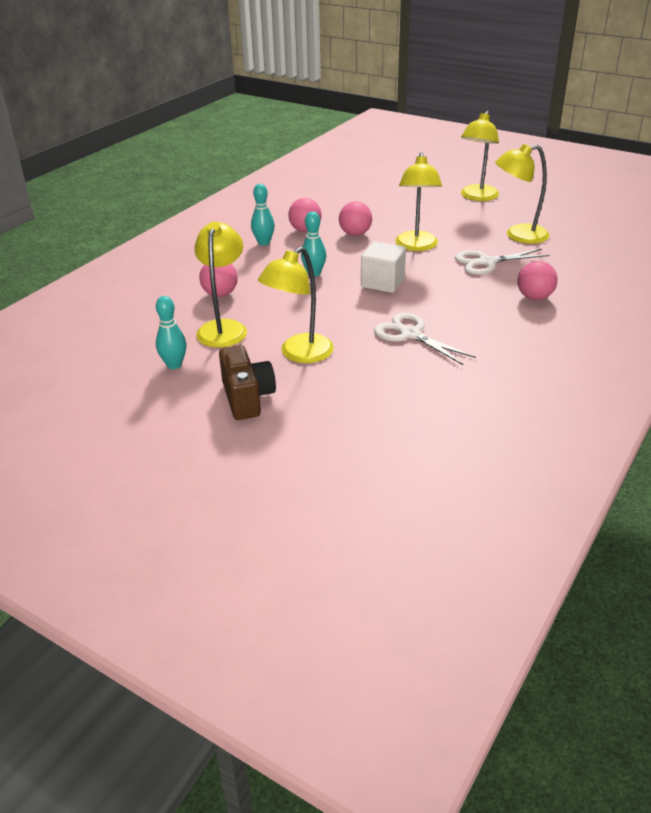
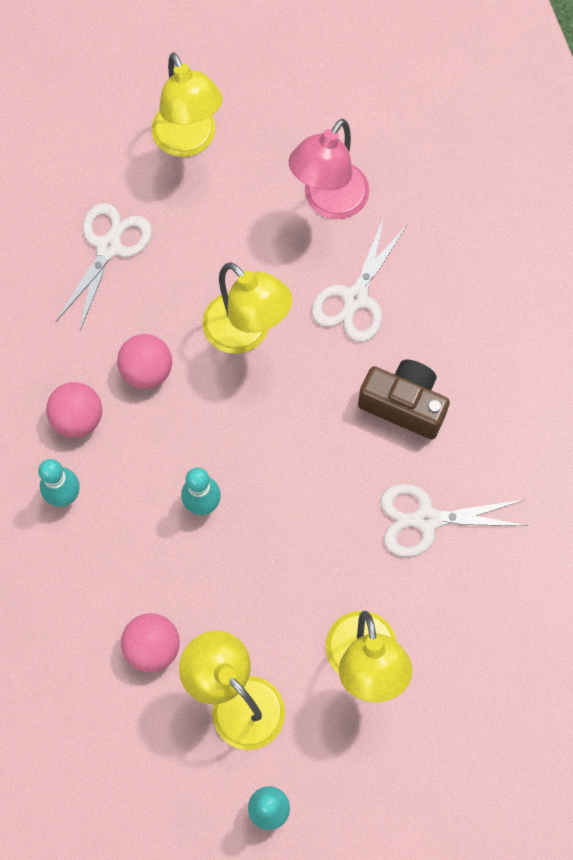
camera: 50 degrees left, 35 degrees up
brown camera [219,345,276,420] -> brown camera moved to [358,359,450,439]
white cube [361,241,406,293] -> none
yellow lamp [495,144,550,244] -> pink lamp [289,119,369,219]
pink ball [518,261,557,300] -> none
none -> white scissors [56,203,152,330]

